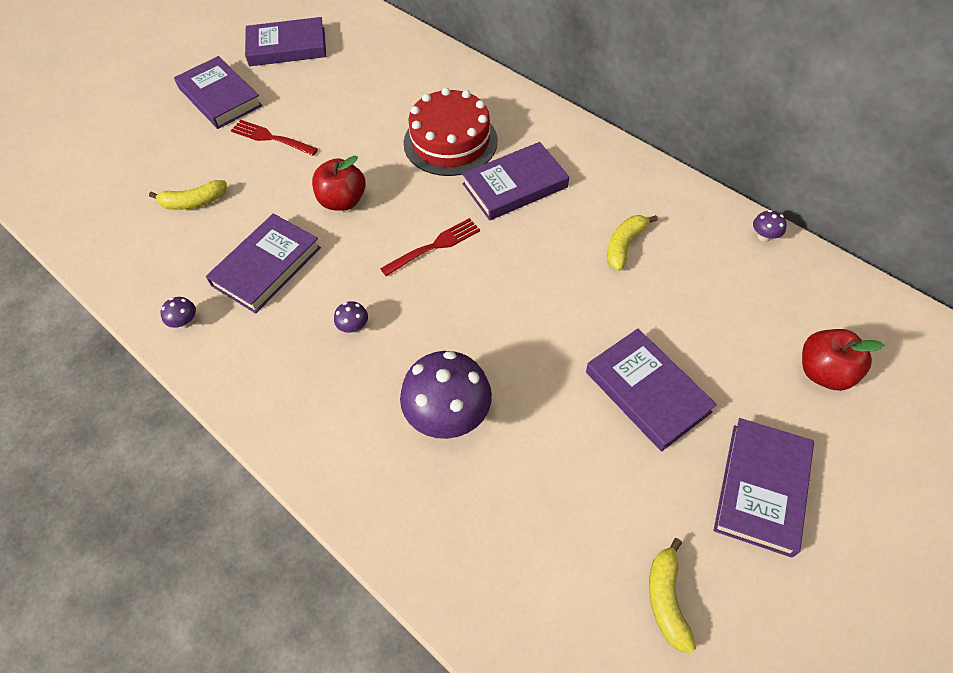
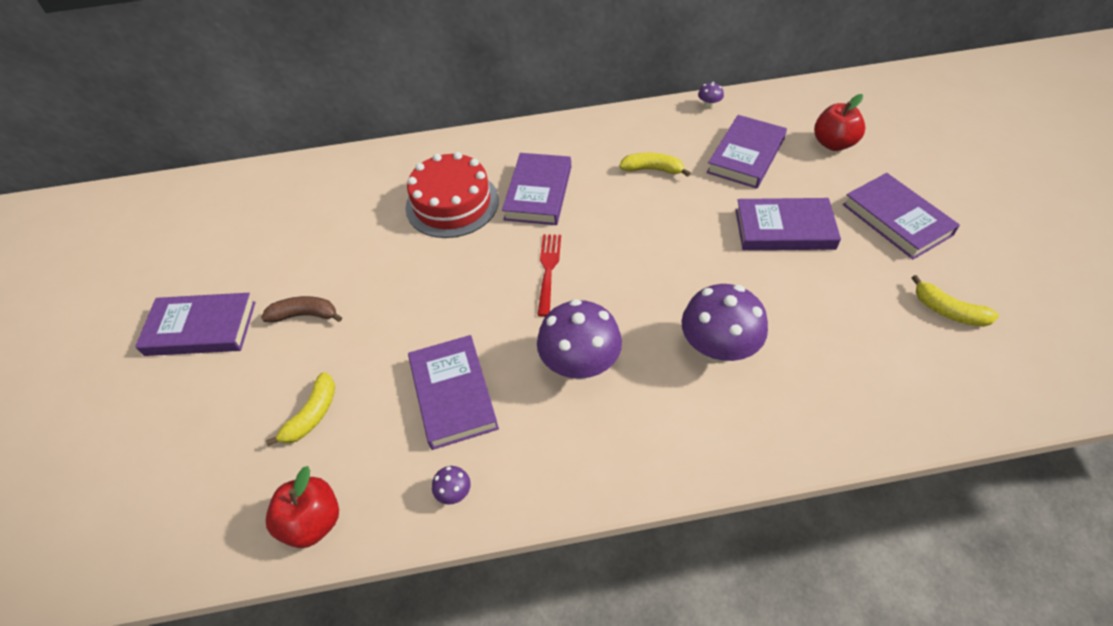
camera: 50 degrees left, 5 degrees down
red fork [231,120,318,156] -> brown banana [261,296,342,322]
purple book [245,17,326,66] -> purple book moved to [707,115,787,189]
red apple [312,156,365,211] -> red apple moved to [266,466,339,548]
purple mushroom [334,301,368,333] -> purple mushroom [537,299,622,380], size x2.39
yellow banana [607,215,658,271] -> yellow banana turned 120 degrees clockwise [619,153,690,177]

